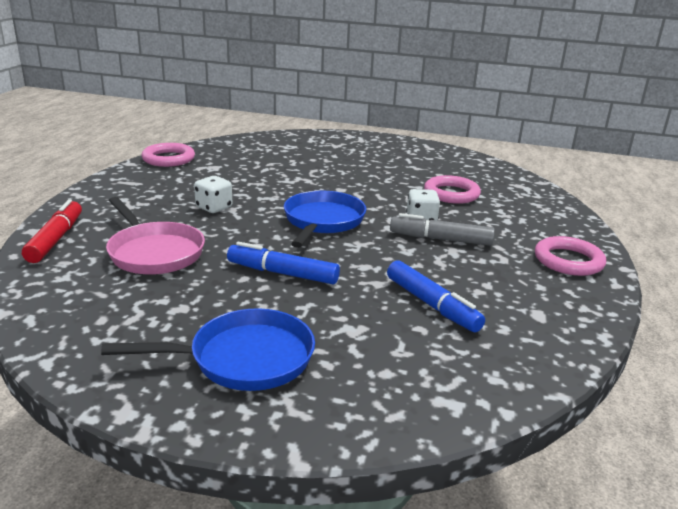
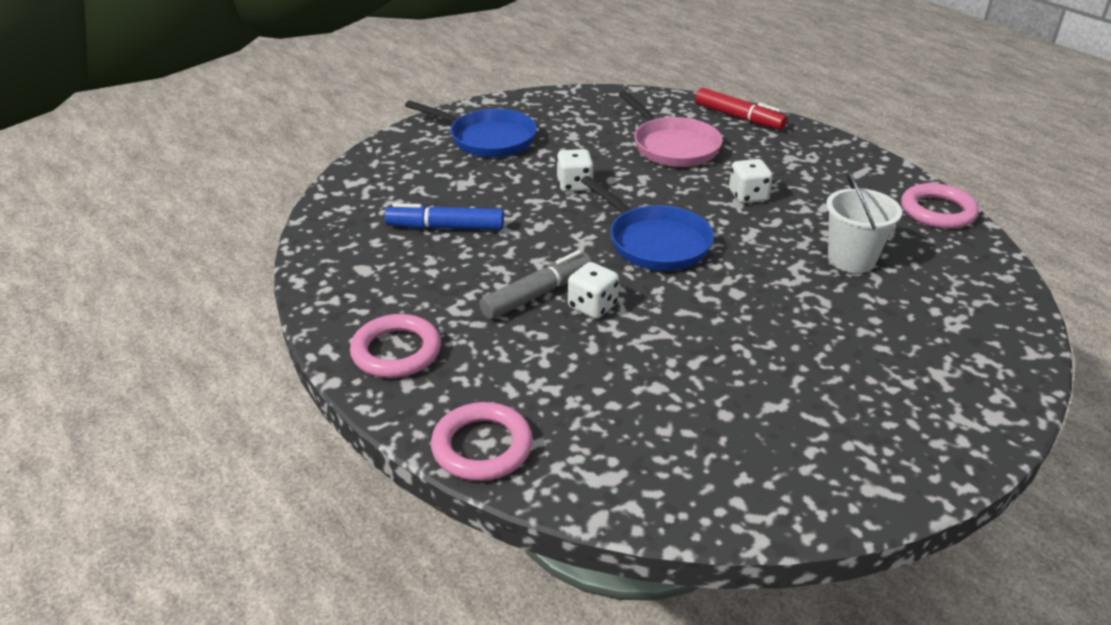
camera: 130 degrees right, 10 degrees up
blue pan [101,308,315,391] -> blue pan turned 90 degrees counterclockwise [405,100,537,158]
pink pan [106,197,205,275] -> pink pan turned 120 degrees counterclockwise [618,91,723,167]
blue marker [227,242,340,284] -> white dice [557,149,594,192]
pink ring [424,175,481,204] -> pink ring moved to [431,402,533,481]
none -> white bucket [826,172,902,273]

